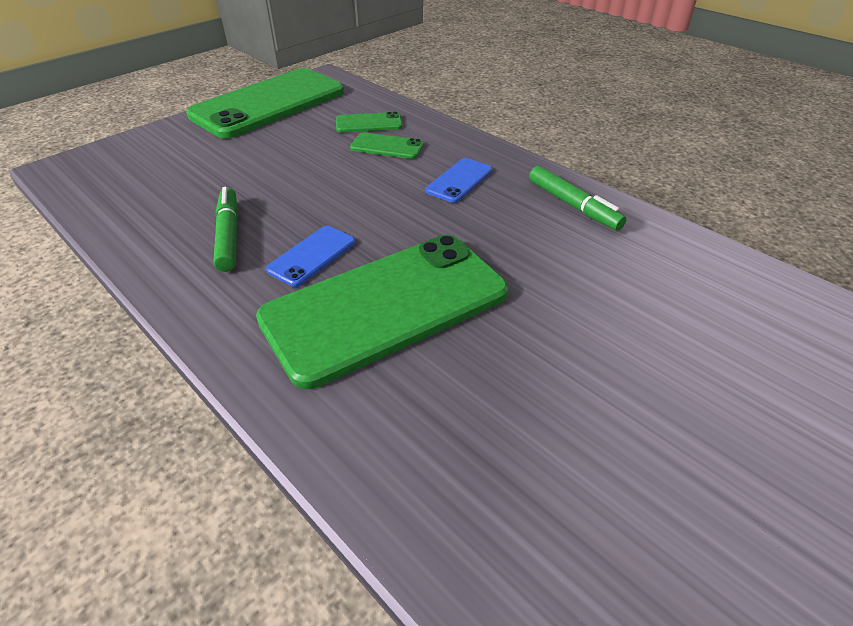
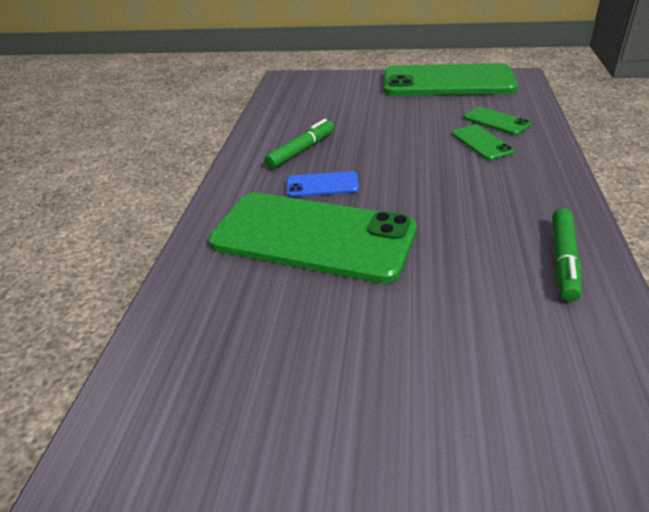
camera: 55 degrees right, 5 degrees down
blue phone [426,158,492,203] -> none

